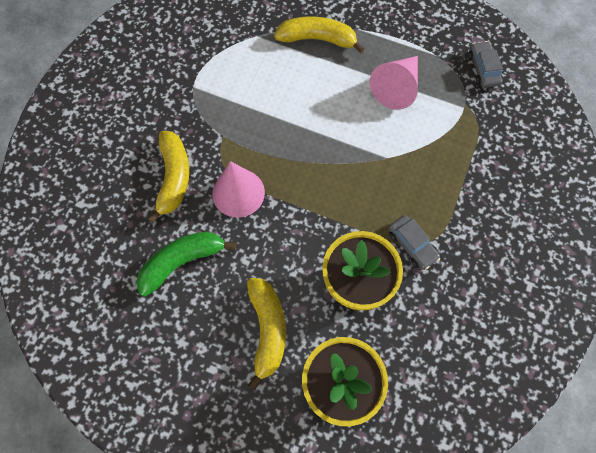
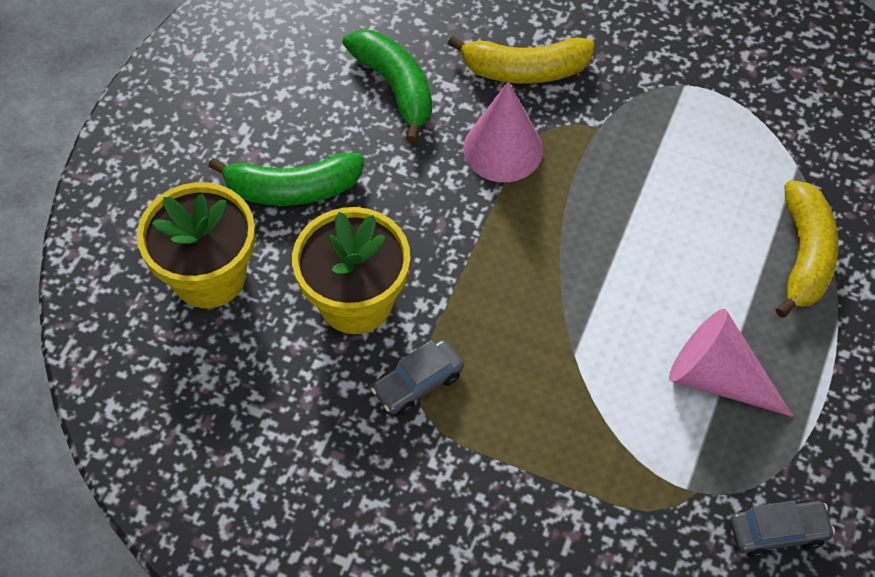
camera: 90 degrees right, 10 degrees down
yellow banana [247,278,286,390] -> green banana [208,153,364,206]

